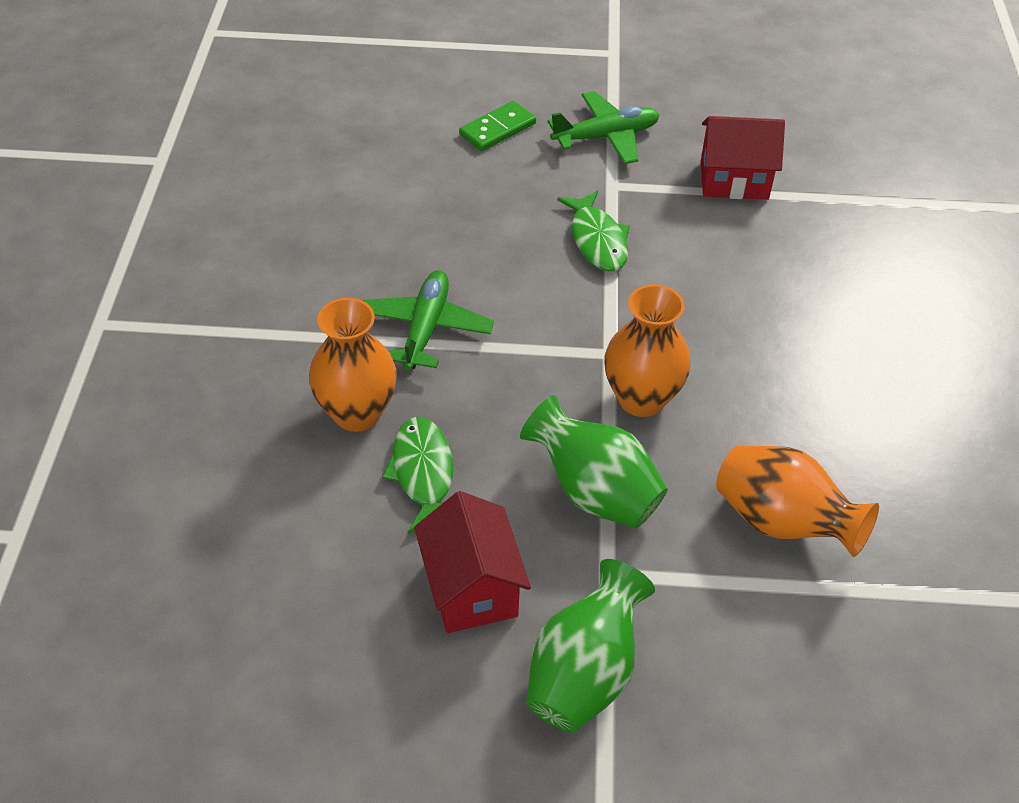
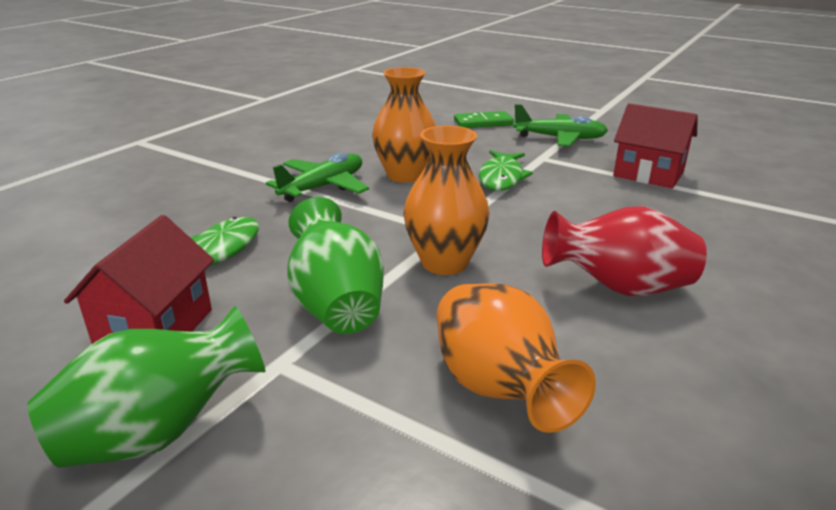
camera: 30 degrees right, 20 degrees down
orange vase [309,298,397,432] -> orange vase moved to [372,67,436,183]
none -> red vase [542,206,707,296]

